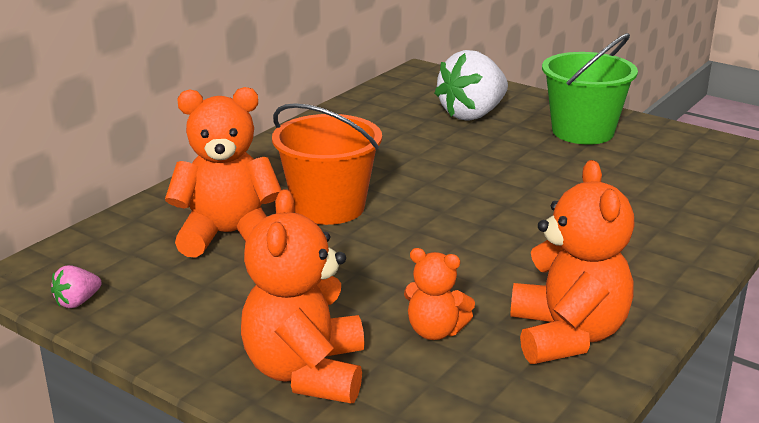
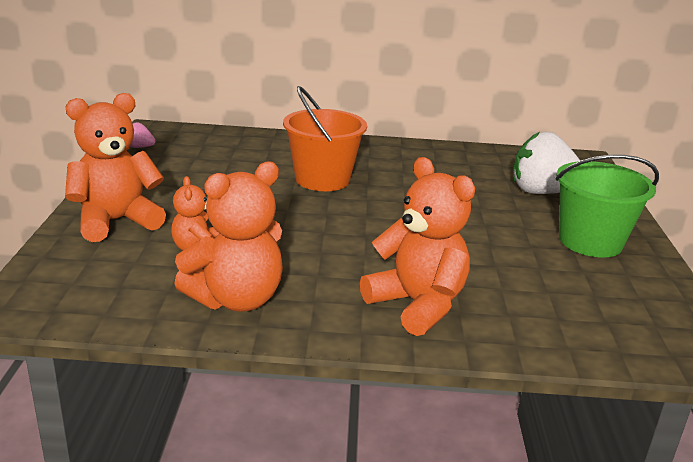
camera: 55 degrees right, 0 degrees up
orange teddy bear [165,87,281,258] -> orange teddy bear moved to [360,157,475,336]

